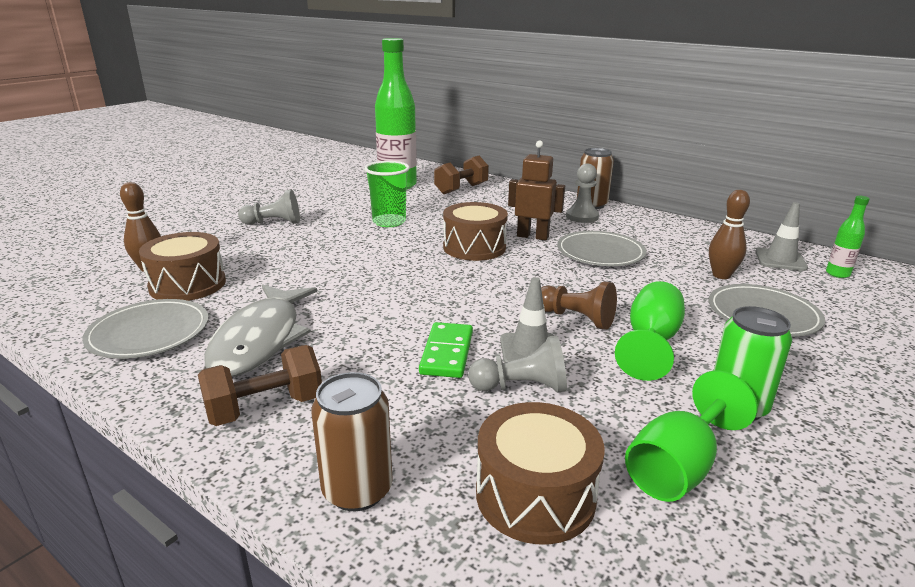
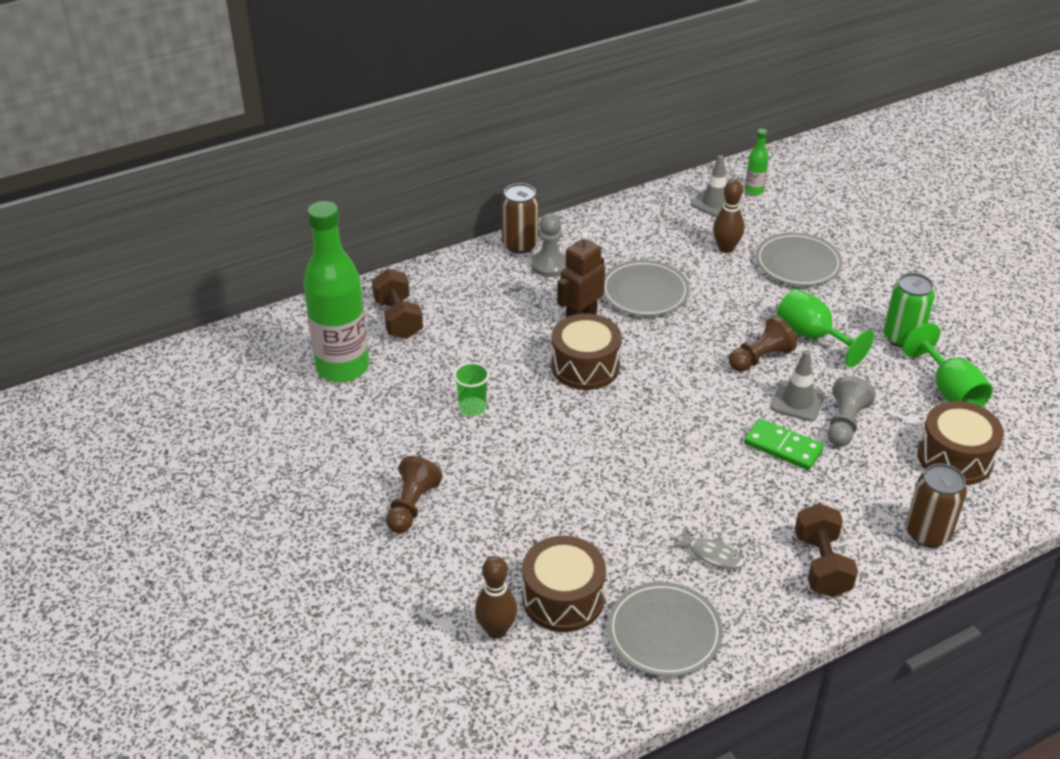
camera: 65 degrees left, 15 degrees up
grey fish [204,285,317,377] -> grey fish [672,530,744,569], size x0.43
grey pawn [238,189,300,225] -> brown pawn [386,456,443,533]
green cup [364,161,410,227] -> green cup [453,362,490,416], size x0.66

